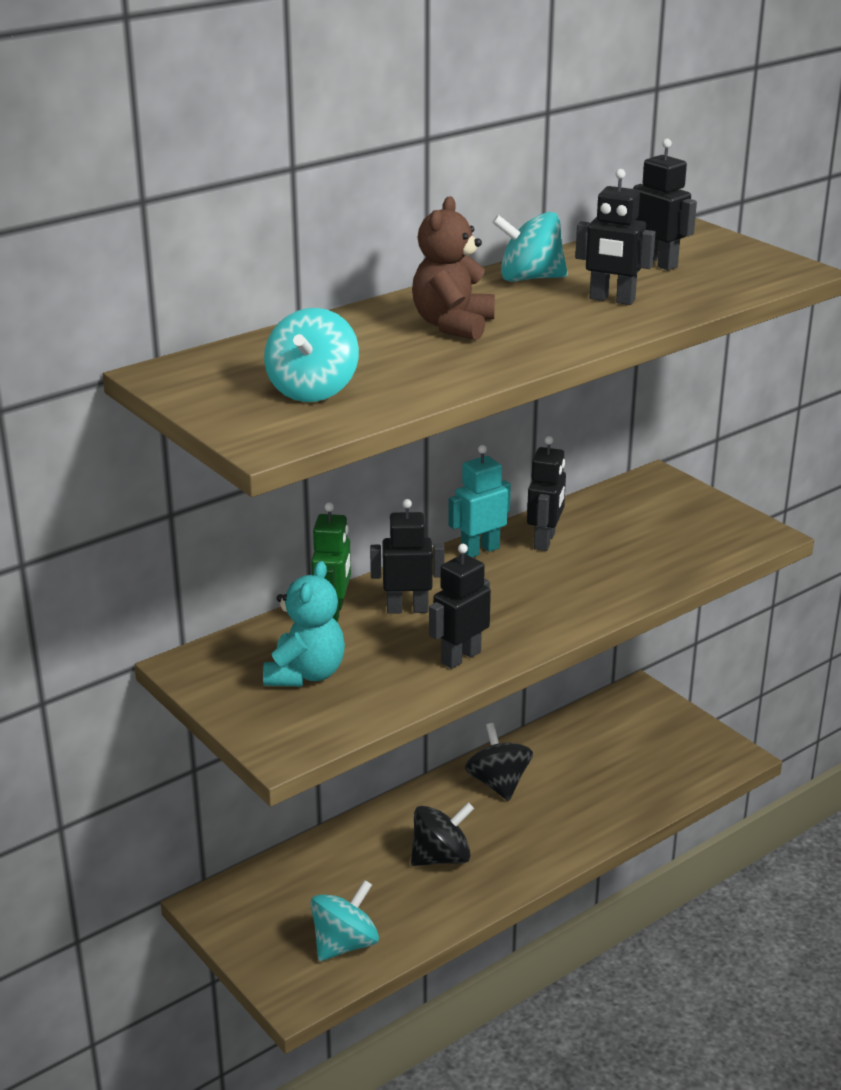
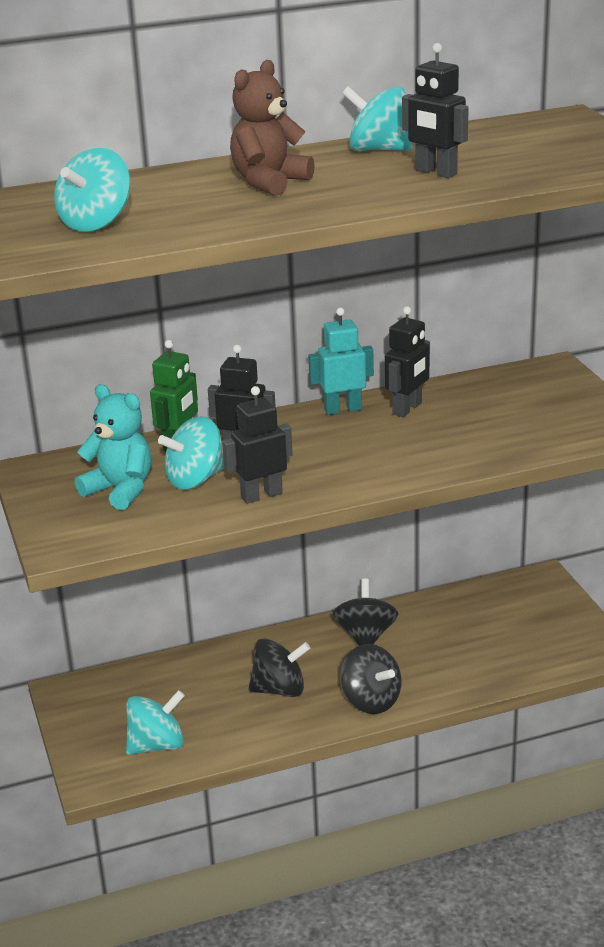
camera: 20 degrees right, 0 degrees up
turquoise teddy bear [263,561,345,687] -> turquoise teddy bear turned 90 degrees counterclockwise [75,384,152,510]
black robot [634,139,697,270] -> none
none -> turquoise spinning top [158,416,224,490]
none -> black spinning top [340,644,402,714]

